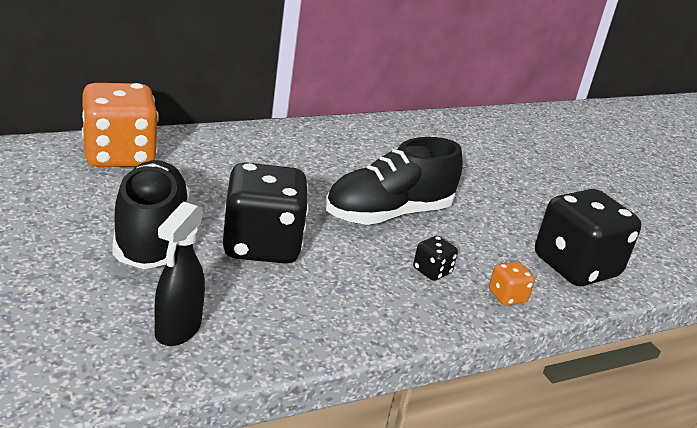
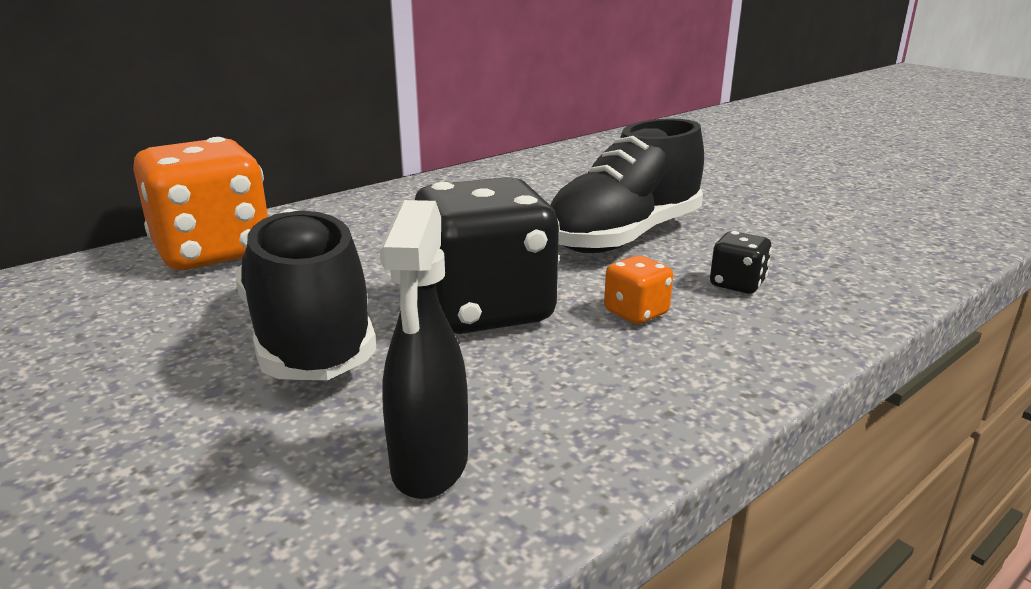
camera: 10 degrees left, 5 degrees down
orange dice [489,262,535,306] -> orange dice moved to [604,255,673,324]
black dice [535,189,641,286] -> none

